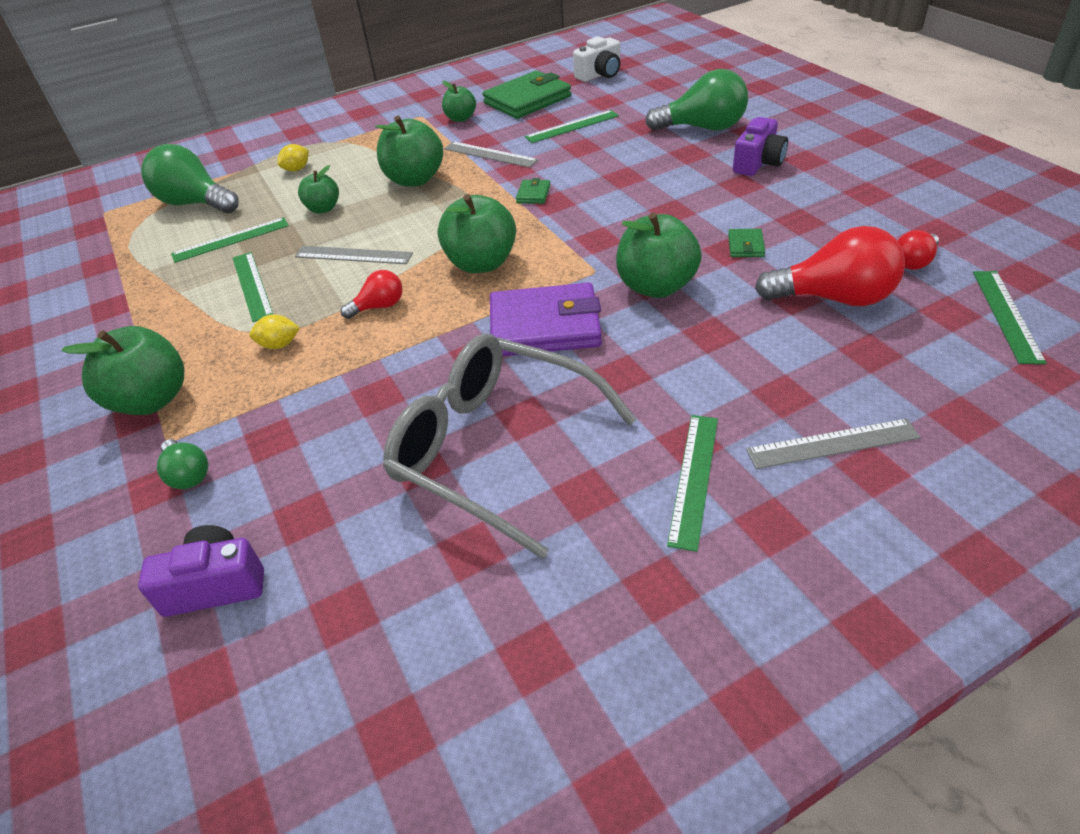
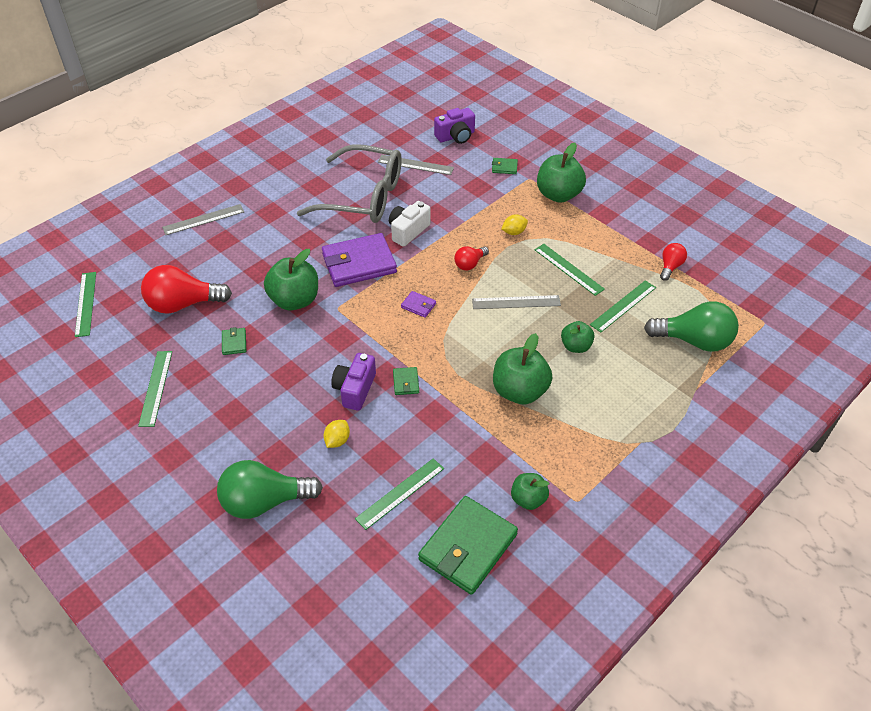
camera: 160 degrees right, 5 degrees up
green light bulb [157,439,208,489] -> green wallet [492,158,518,174]
yellow lemon [278,144,309,171] -> yellow lemon moved to [323,420,350,448]
green apple [438,194,516,273] -> purple wallet [401,291,436,318]
grey ruler [444,141,538,168] -> grey ruler moved to [378,155,454,175]
white camera [573,36,620,82] -> white camera moved to [389,201,431,247]
green ruler [667,415,718,552] -> green ruler moved to [138,351,172,427]
purple camera [733,117,788,176] -> purple camera moved to [331,353,376,411]
red light bulb [897,230,939,270] -> red light bulb moved to [660,243,687,281]

